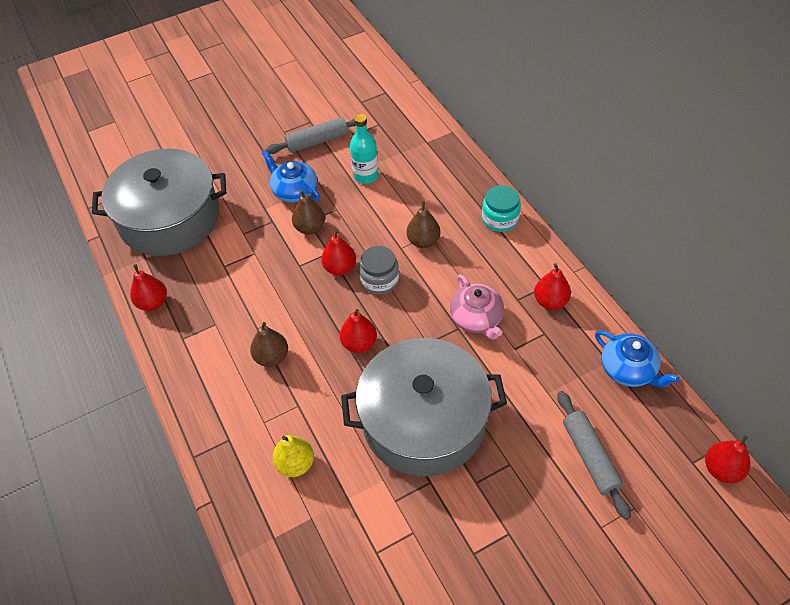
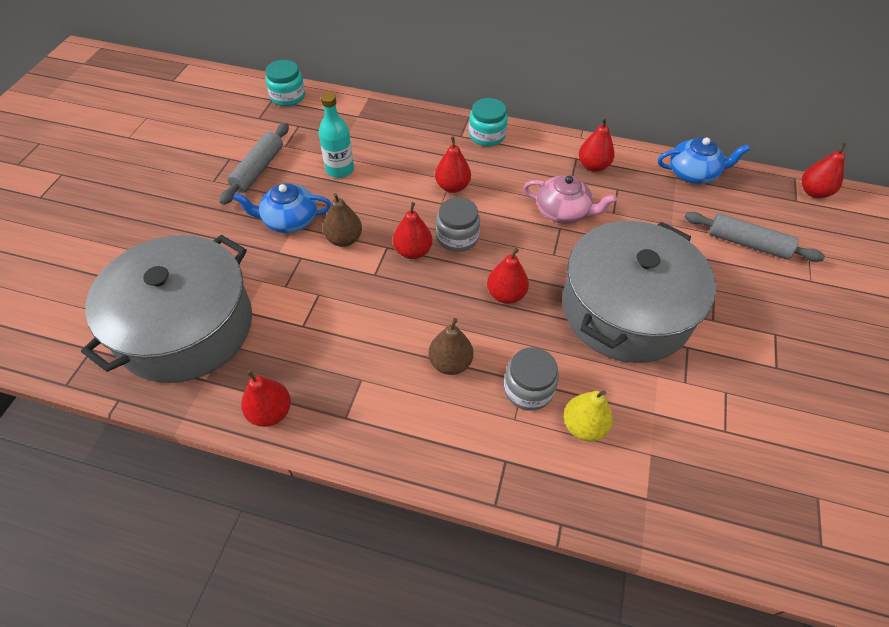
camera: 50 degrees left, 0 degrees up
brown pear [407,201,440,248] -> red pear [435,136,471,193]
none -> turquoise jar [265,60,305,106]
none -> grey jar [504,347,559,411]

